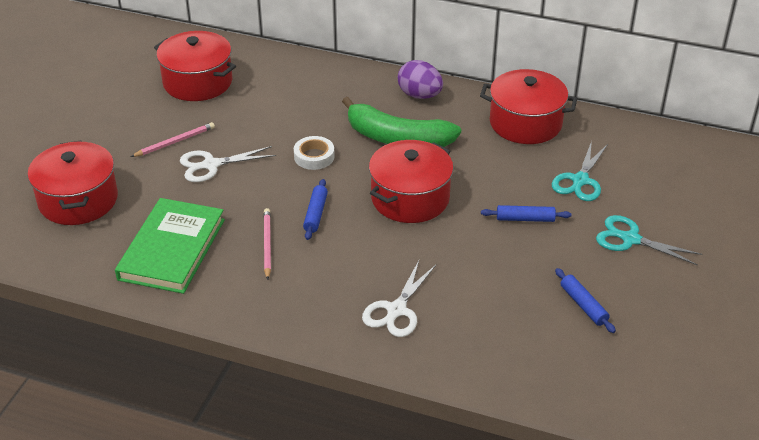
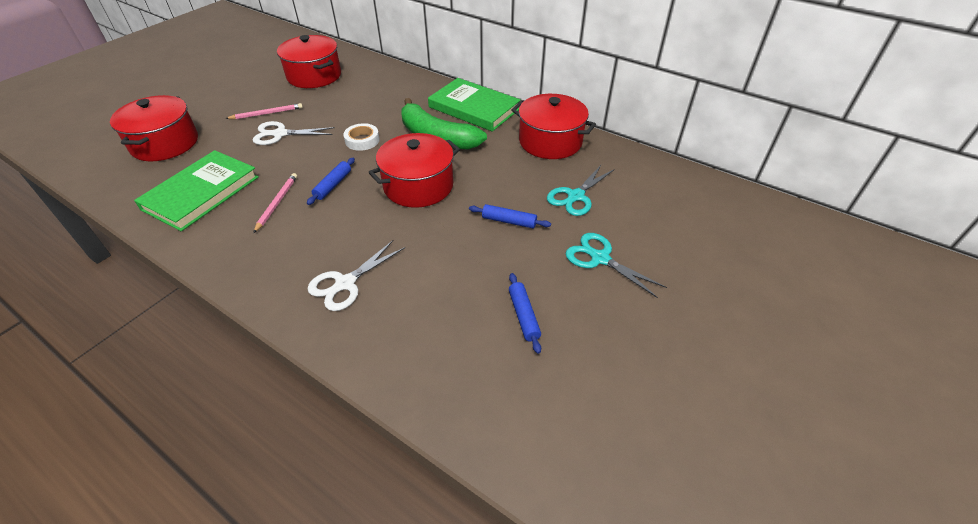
camera: 15 degrees right, 5 degrees up
purple egg [398,60,443,99] -> green book [428,78,521,132]

